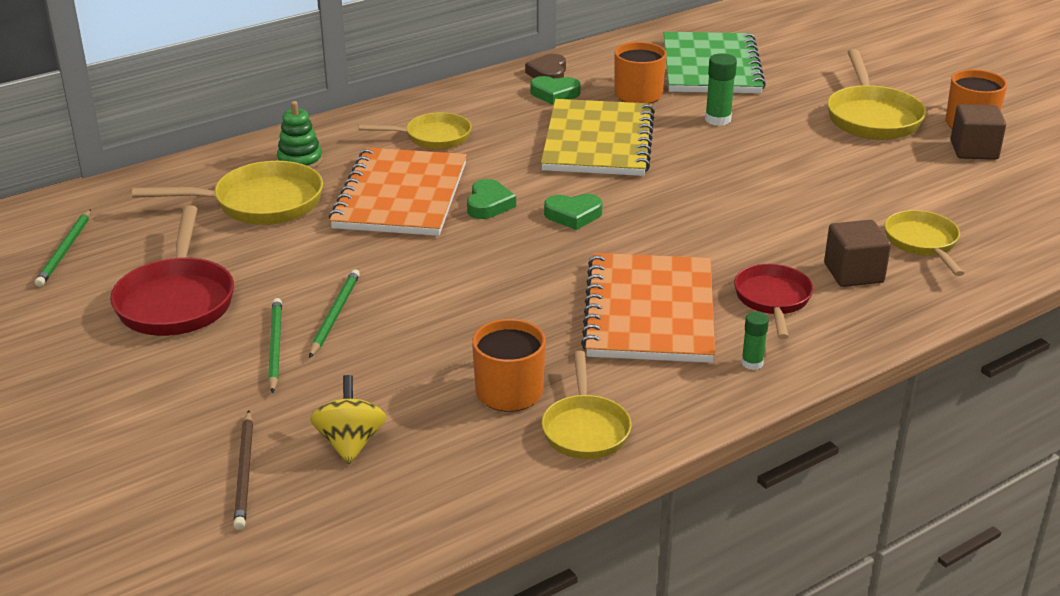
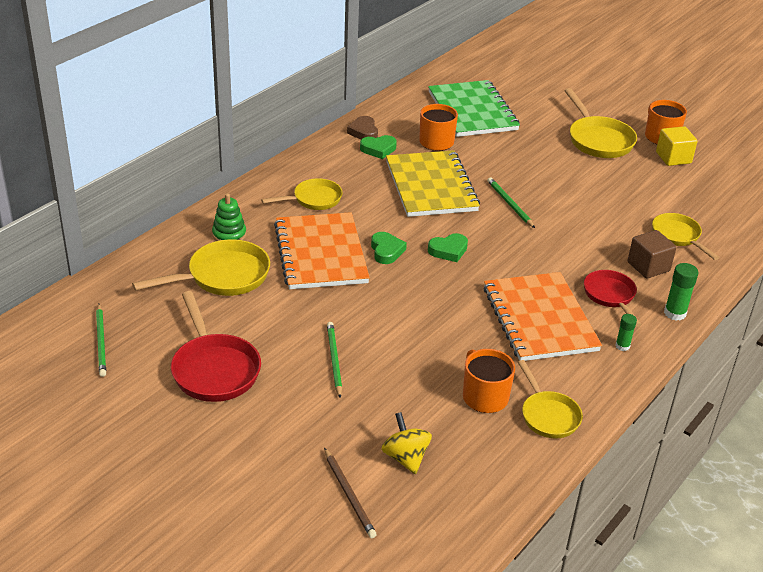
camera: 20 degrees left, 5 degrees up
green pencil [268,298,282,393] -> green pencil moved to [487,177,535,228]
green glue stick [705,53,737,126] -> green glue stick moved to [664,263,698,321]
brown cube [950,104,1006,160] -> yellow cube [656,126,698,166]

